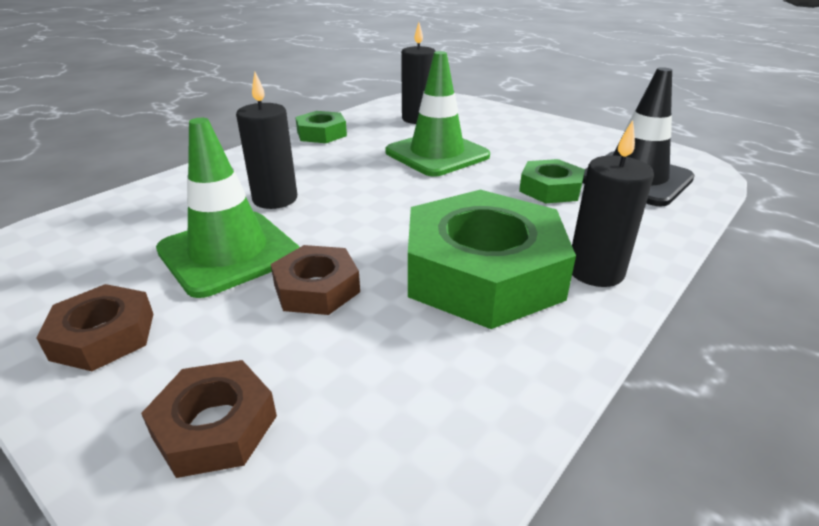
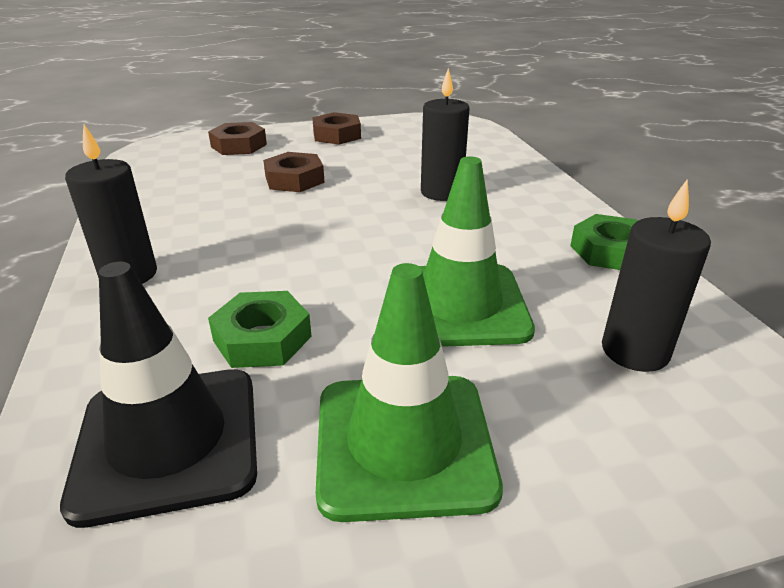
camera: 125 degrees right, 0 degrees up
green traffic cone [156,118,300,298] -> green traffic cone moved to [316,263,503,522]
green nut [408,190,576,329] -> none

